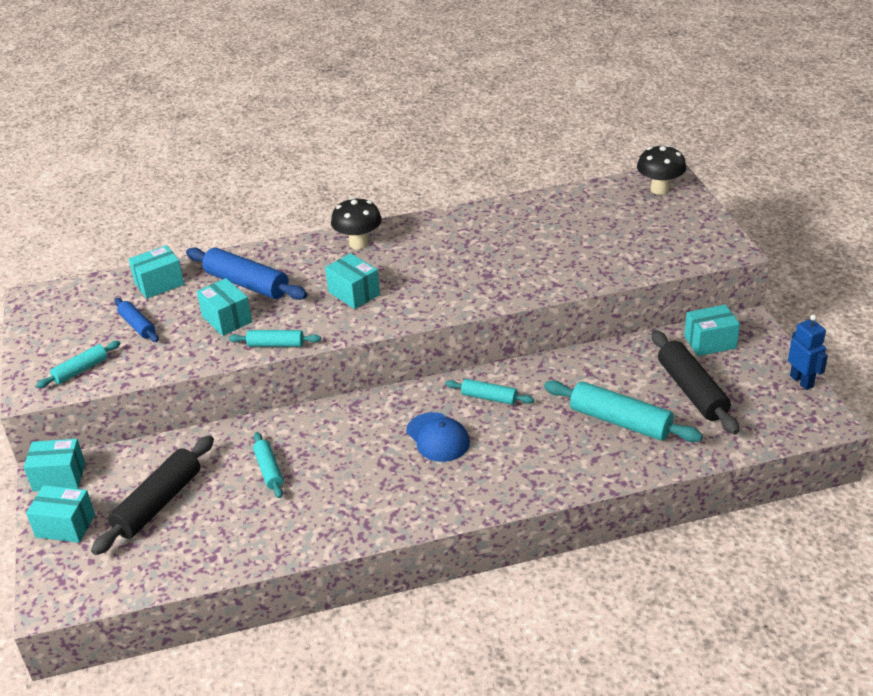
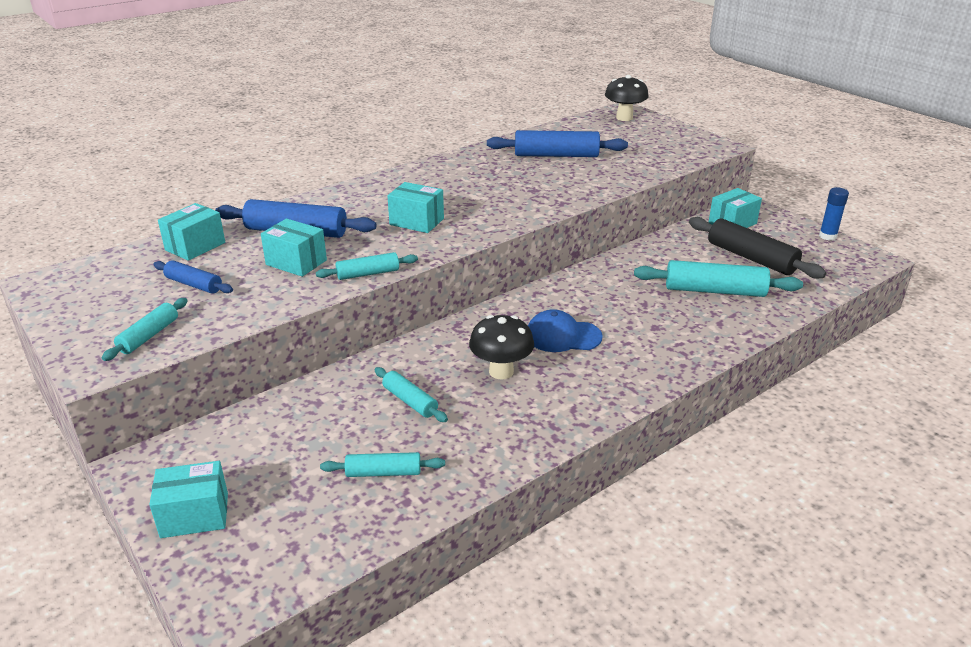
camera: 25 degrees left, 5 degrees down
turquoise box [24,439,85,492] -> none
black rolling pin [91,435,214,555] -> none
black mushroom [331,197,382,249] -> black mushroom moved to [469,315,534,379]
blue cap [406,412,470,462] -> blue cap turned 150 degrees clockwise [528,309,603,352]
turquoise rolling pin [445,379,534,405] -> turquoise rolling pin moved to [320,452,445,477]
blue robot [788,314,828,390] -> blue glue stick [819,187,849,241]
none -> blue rolling pin [487,130,628,157]

